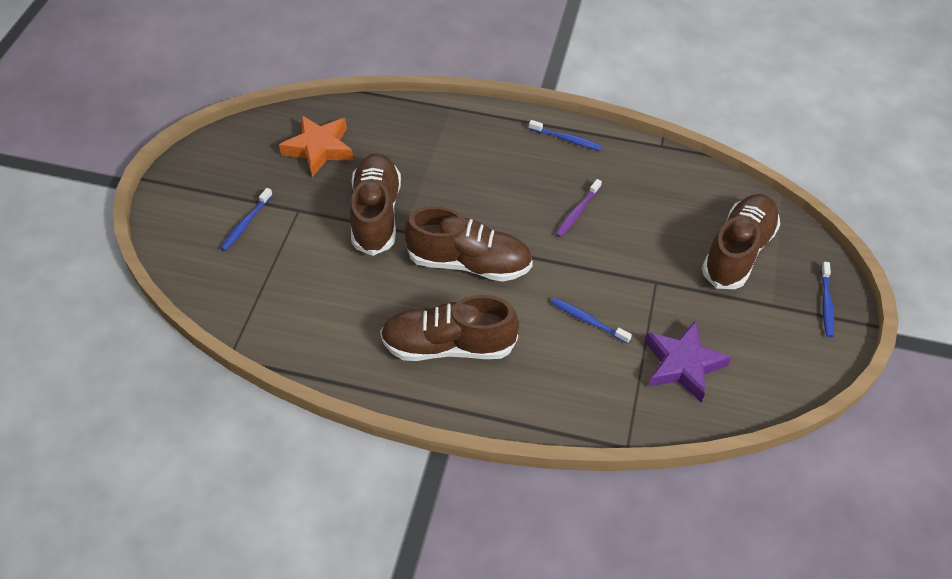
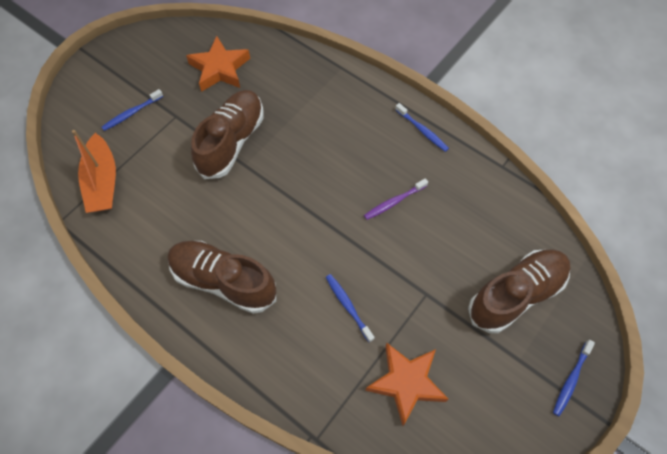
camera: 25 degrees right, 10 degrees up
brown shoe [405,206,533,282] -> none
purple star [645,320,732,403] -> orange star [365,343,448,426]
none -> orange boat [72,130,116,213]

